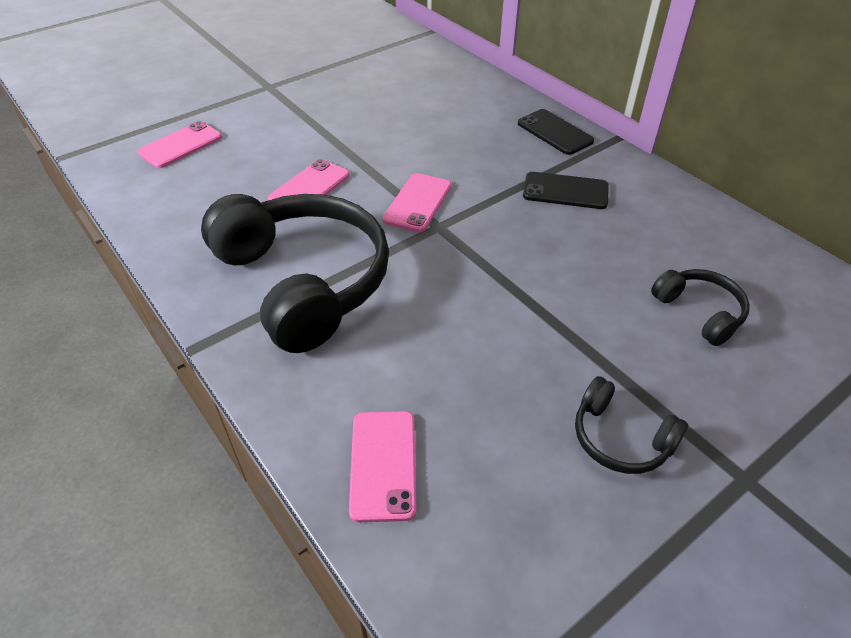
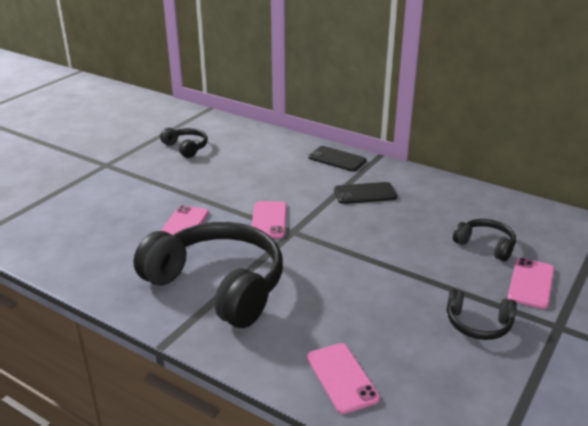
camera: 20 degrees left, 15 degrees down
pink phone [138,121,222,168] -> pink phone moved to [508,258,554,309]
none -> black headphones [160,128,208,158]

